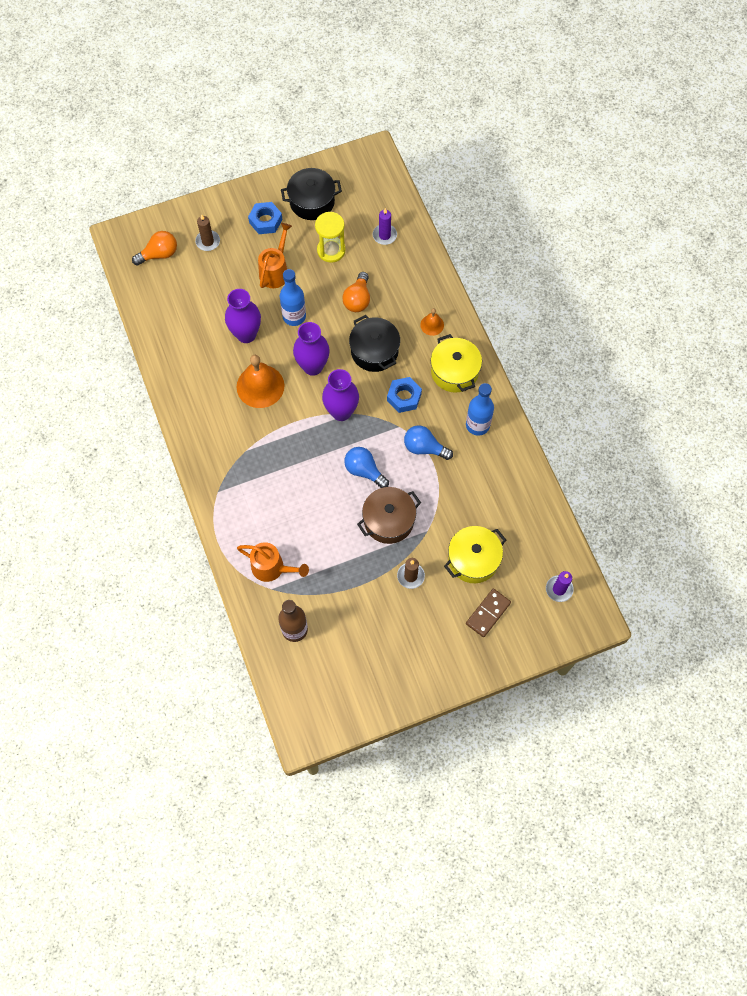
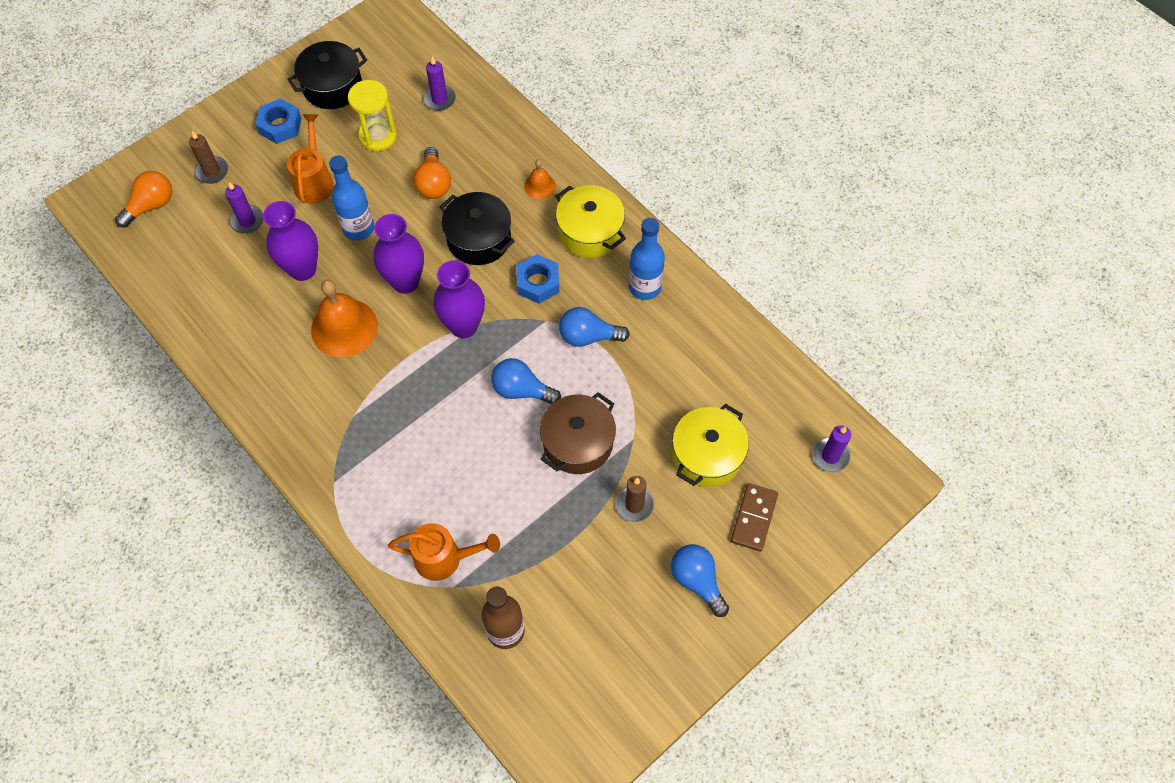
camera: 20 degrees left, 5 degrees down
none -> purple candle [225,182,264,234]
none -> blue light bulb [671,544,729,617]

